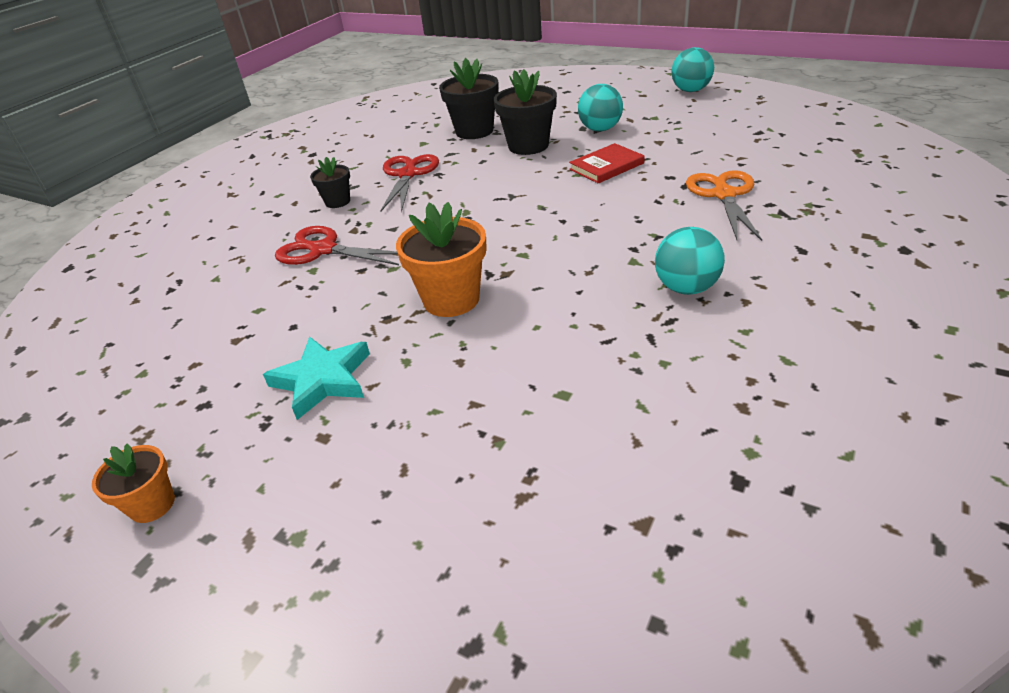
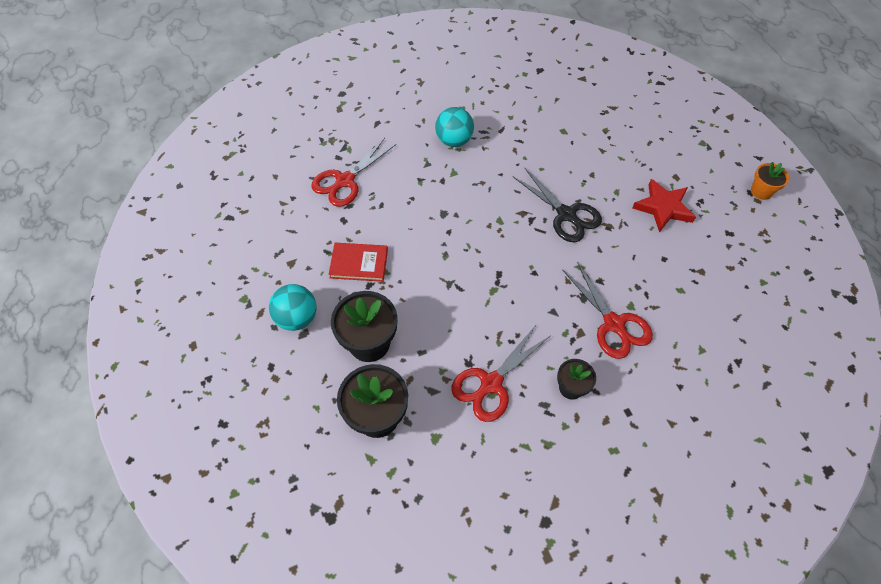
camera: 145 degrees left, 20 degrees up
turquoise star [263,336,370,420] -> red star [632,179,696,232]
orange flower pot [396,202,487,317] -> black scissors [513,168,602,243]
turquoise ball [671,47,714,92] -> none
orange scissors [686,170,762,241] -> red scissors [311,138,396,207]

